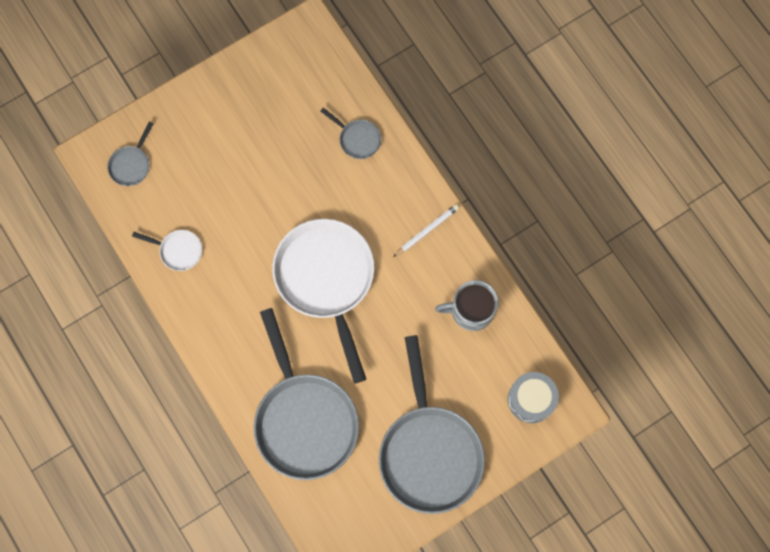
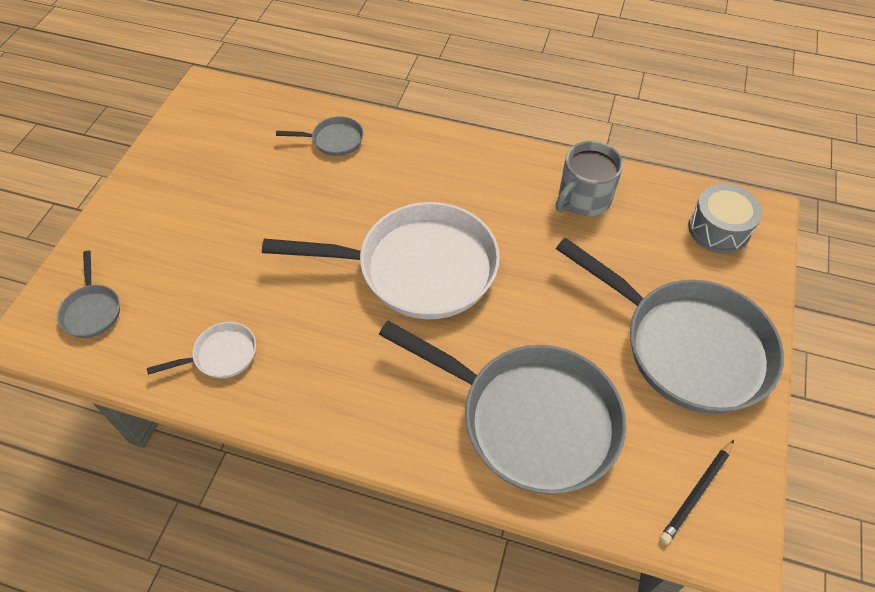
camera: 40 degrees left, 20 degrees down
white pan [272,219,374,383] -> white pan turned 150 degrees clockwise [262,202,500,319]
white pencil [393,204,459,257] -> none
none -> black pencil [660,440,734,545]

